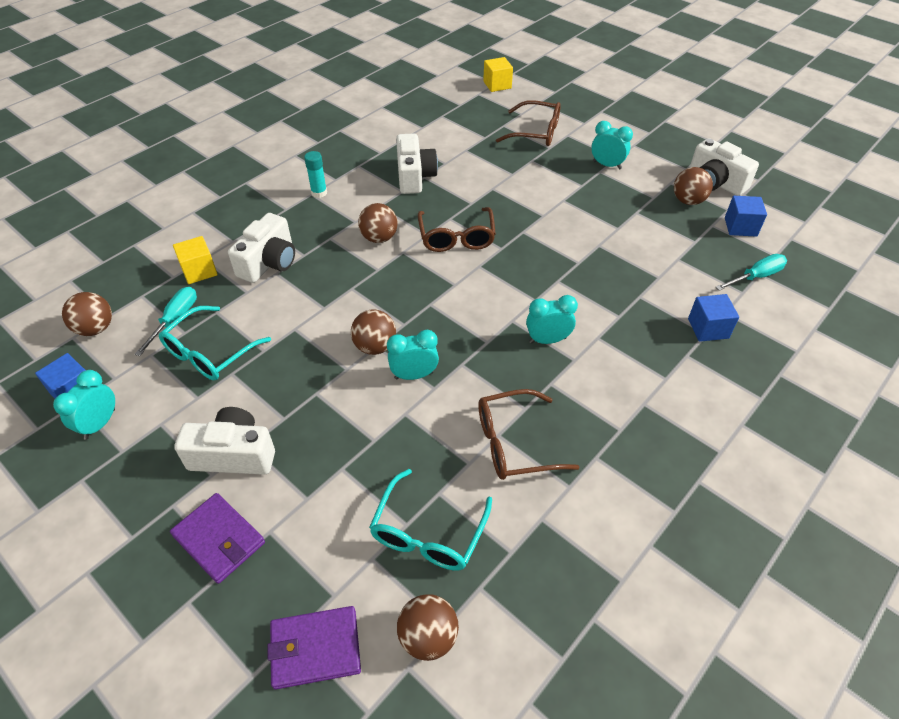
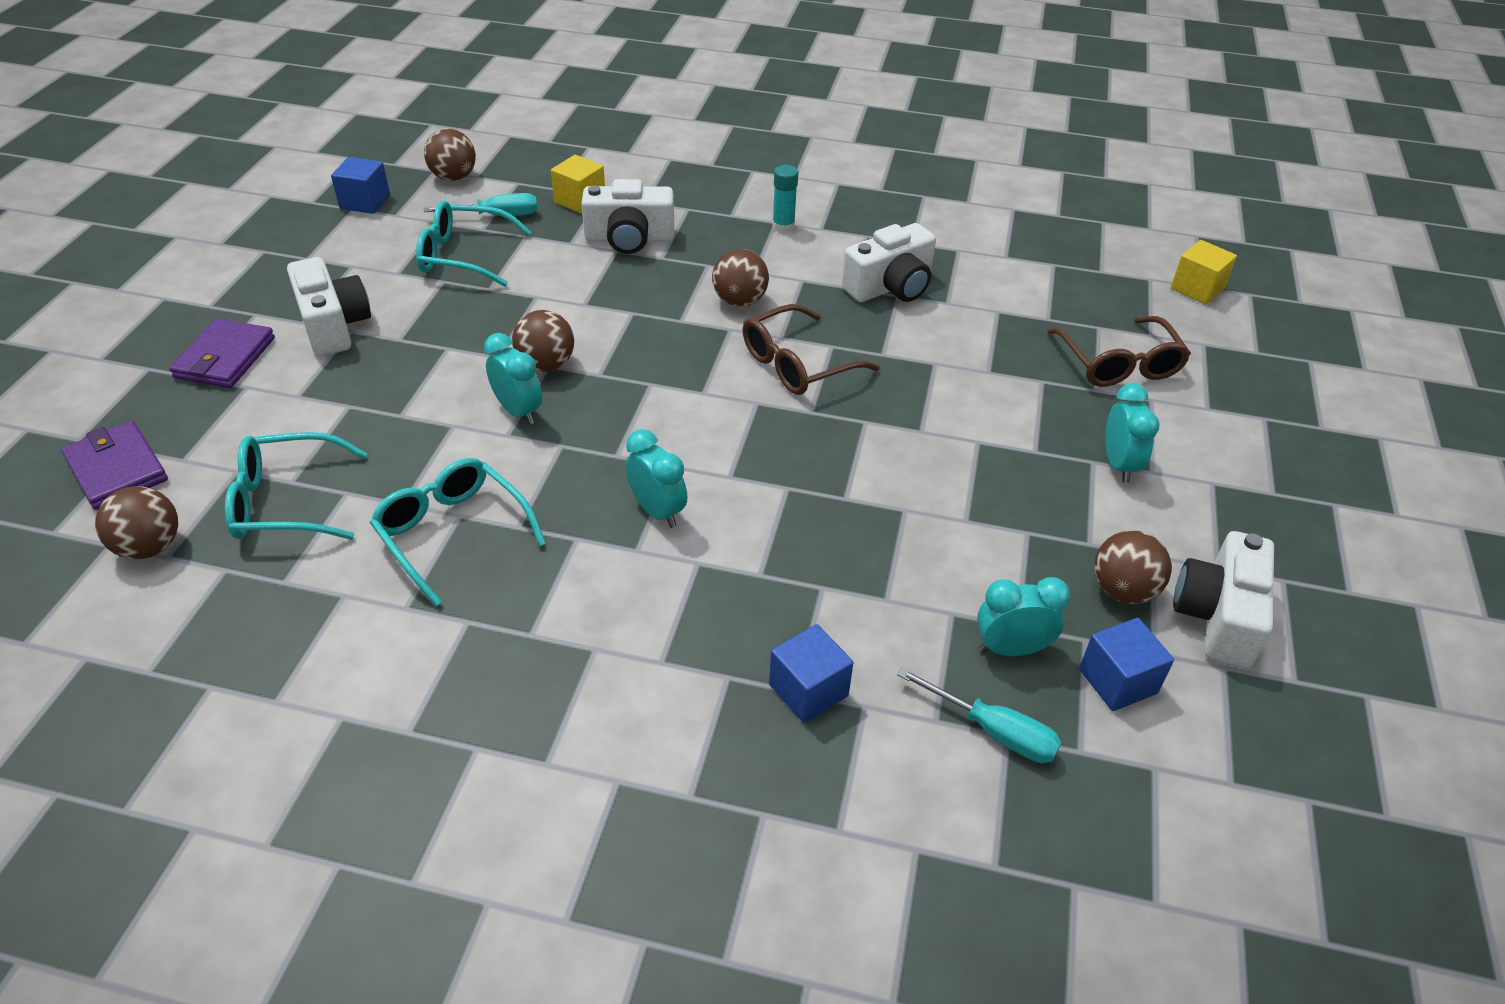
camera: 60 degrees right, 5 degrees down
turquoise clock [53,370,115,440] -> turquoise clock moved to [977,577,1070,656]
brown glasses [478,389,579,480] -> turquoise glasses [370,458,546,606]

